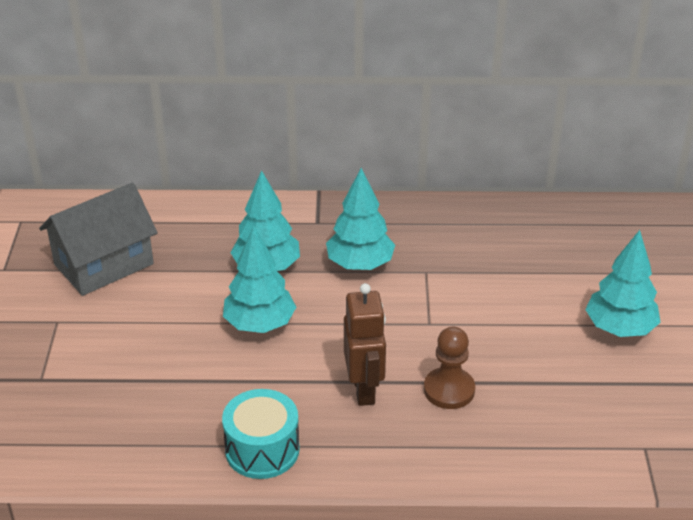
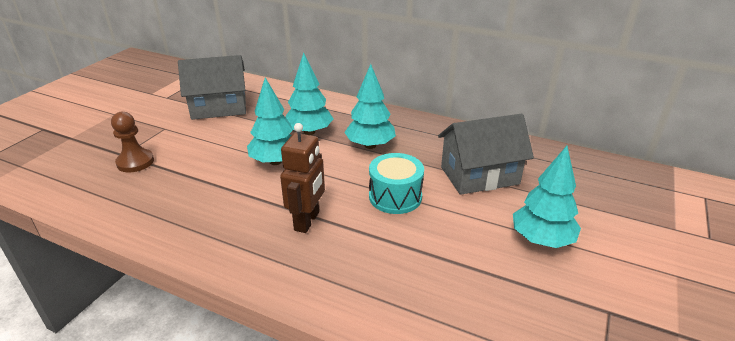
camera: 25 degrees right, 5 degrees down
turquoise drum [222,389,300,479] -> turquoise drum moved to [369,153,424,214]
brown pawn [424,327,475,409] -> brown pawn moved to [111,112,154,172]
none -> grey house [438,114,534,195]

